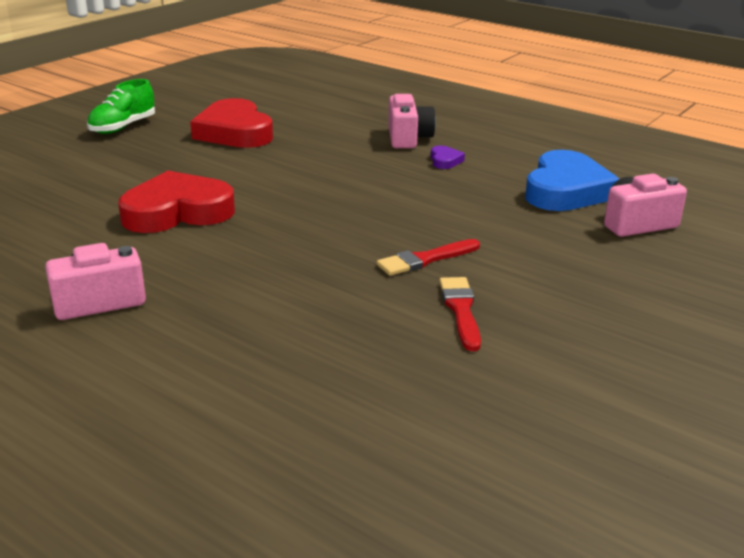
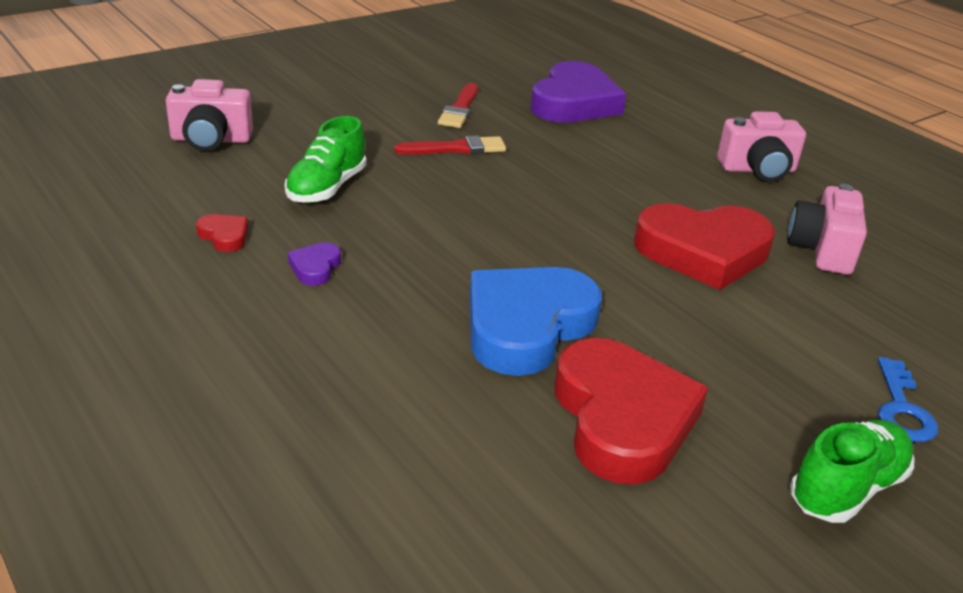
camera: 165 degrees left, 5 degrees up
pink camera [388,94,436,148] -> pink camera moved to [787,184,867,275]
blue heart [525,150,619,211] -> blue heart moved to [470,267,602,376]
none -> red heart [196,214,248,252]
none -> green shoe [285,116,366,203]
none -> purple heart [530,61,626,123]
none -> blue key [878,357,938,442]

